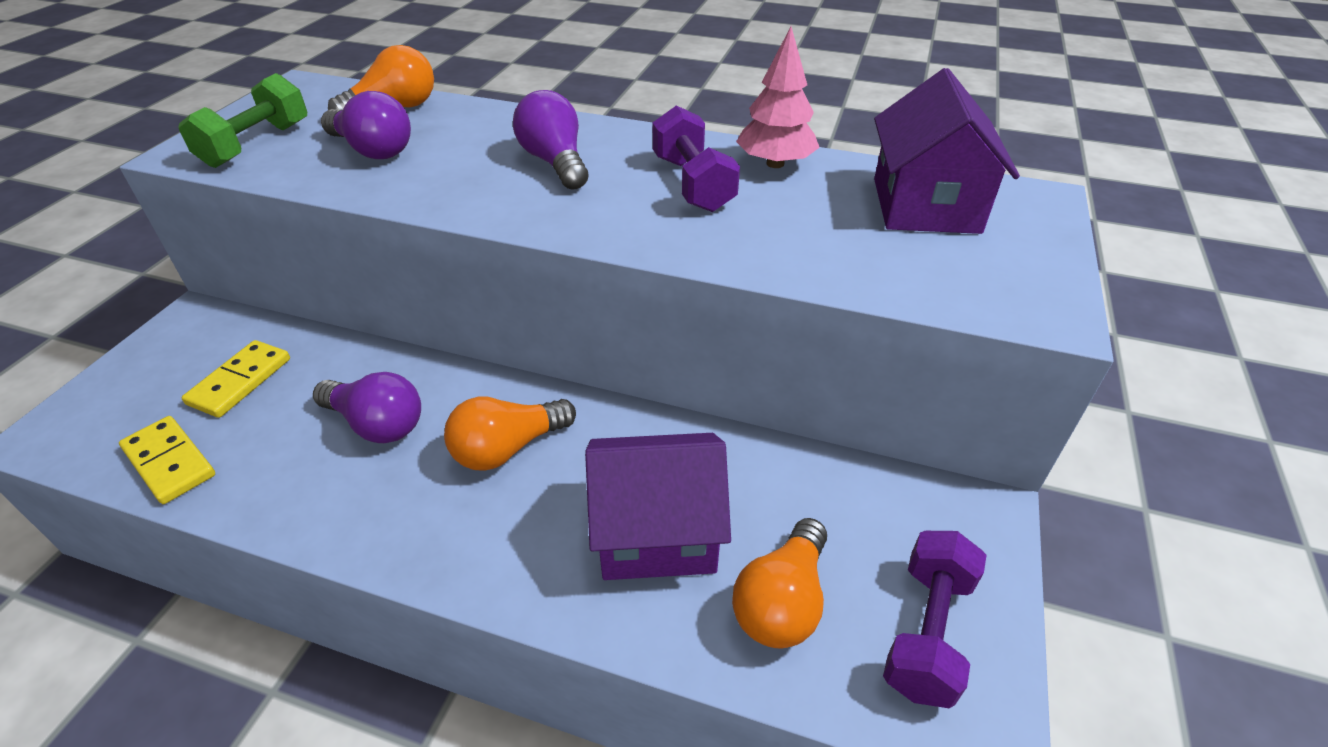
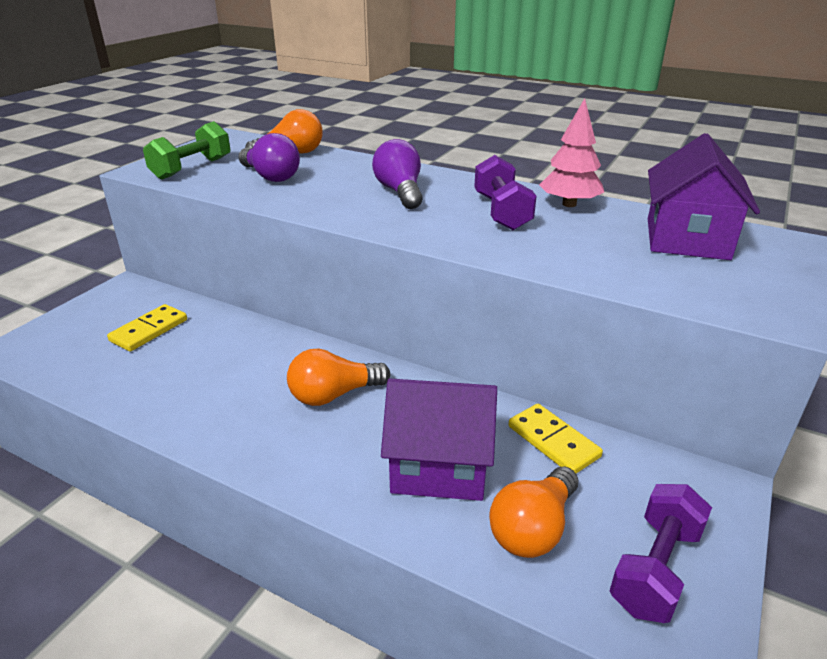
camera: 10 degrees right, 10 degrees down
yellow domino [119,416,215,504] -> yellow domino moved to [508,404,603,474]
purple light bulb [313,372,421,443] -> none

